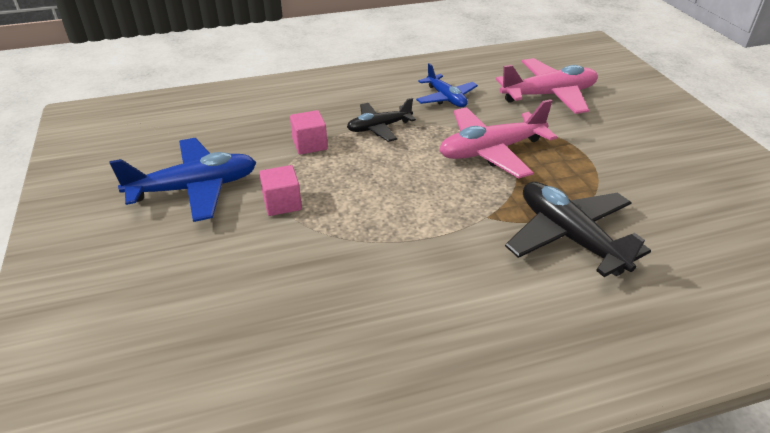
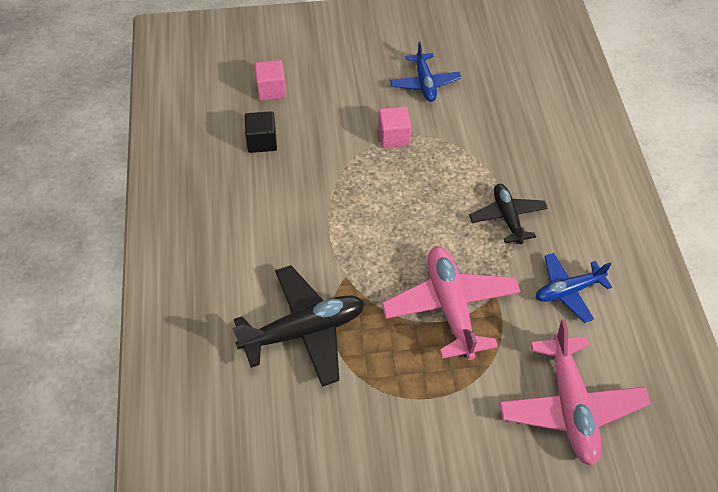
camera: 100 degrees right, 15 degrees up
blue plane [109,138,256,222] -> blue plane [390,42,461,102], size x0.61
pink cube [290,110,328,155] -> pink cube moved to [254,60,286,101]
none -> black cube [245,111,277,153]

